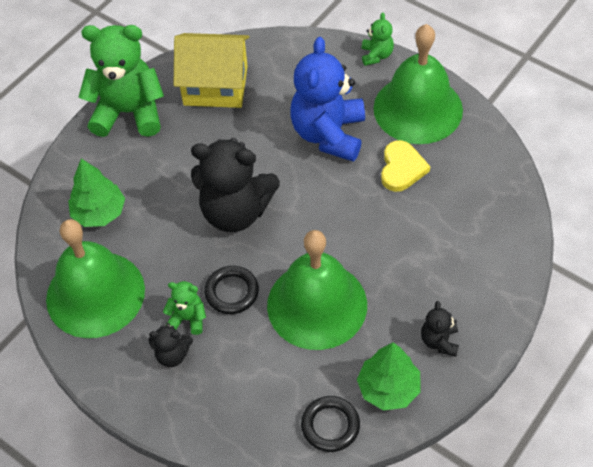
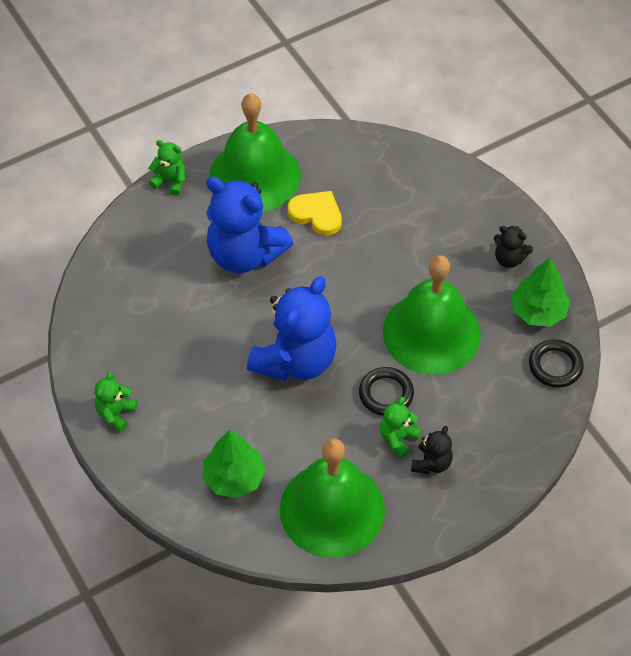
camera: 70 degrees left, 0 degrees up
green teddy bear [79,25,164,137] -> green teddy bear [95,372,137,432], size x0.46
yellow house [174,33,249,108] -> none
black teddy bear [191,138,280,232] -> blue teddy bear [247,276,337,381]

